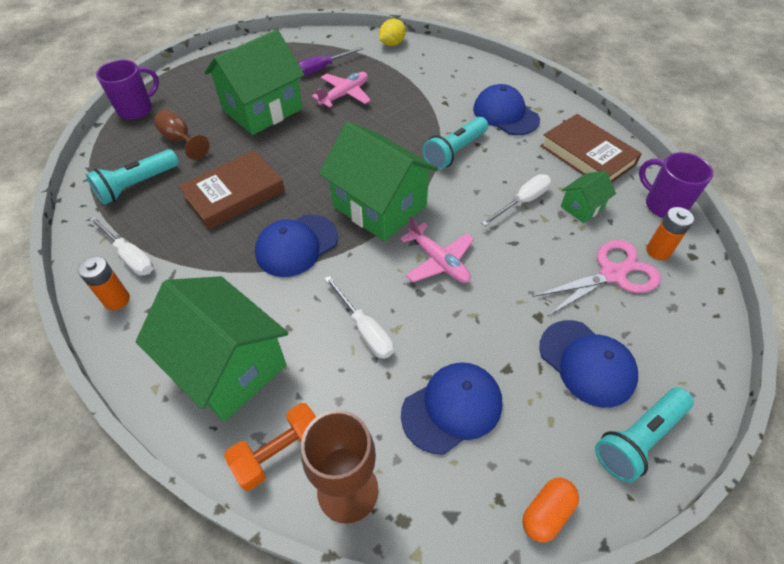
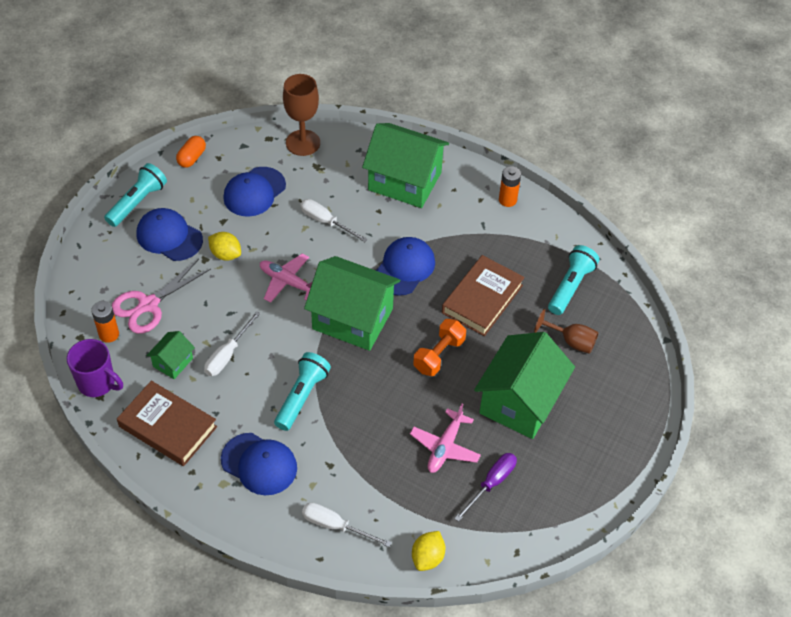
camera: 160 degrees right, 0 degrees up
white screwdriver [89,216,154,275] -> white screwdriver moved to [302,502,392,547]
purple mug [96,60,159,120] -> none
orange dumbbell [224,403,316,491] -> orange dumbbell moved to [413,319,466,376]
none -> yellow lemon [208,232,241,261]

